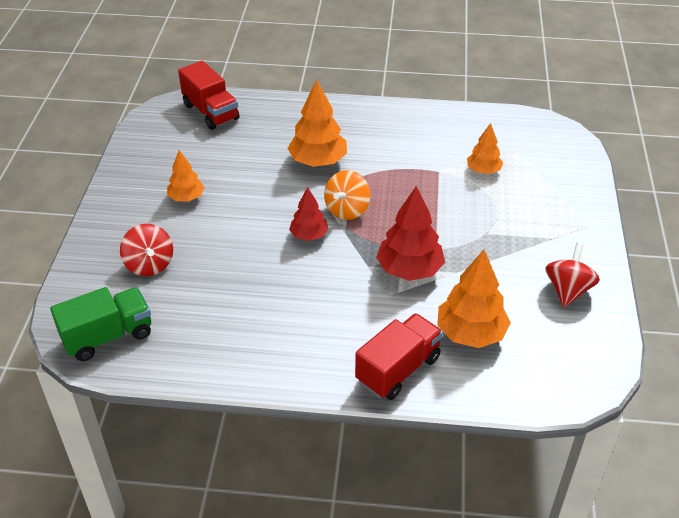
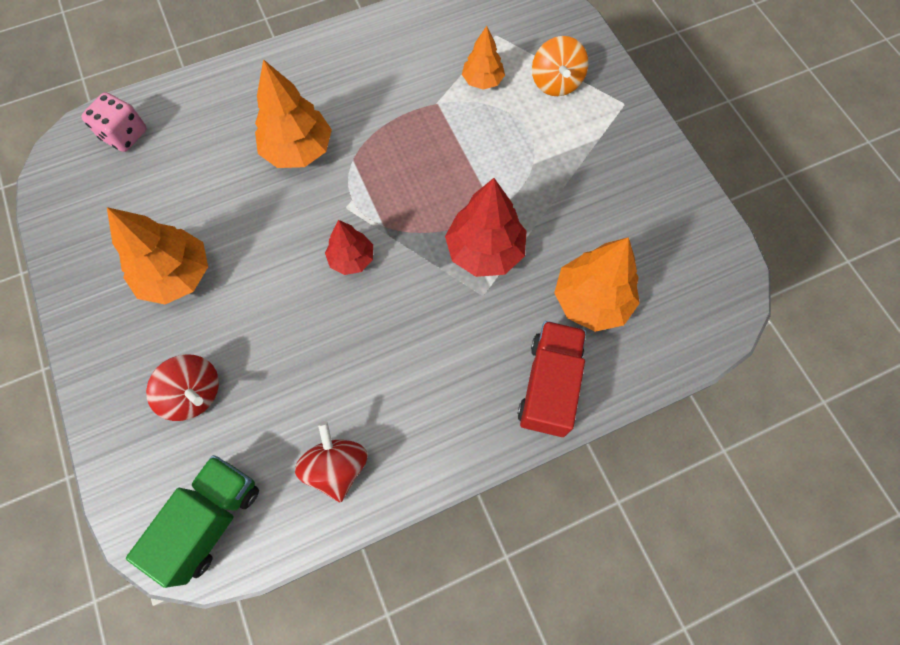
camera: 30 degrees left, 25 degrees up
orange tree [167,150,204,201] -> orange tree [107,207,208,304], size x1.66
red truck [178,61,240,130] -> pink dice [81,92,147,152]
orange spinning top [324,170,370,220] -> orange spinning top moved to [532,36,588,96]
red spinning top [545,243,600,307] -> red spinning top moved to [295,421,368,502]

